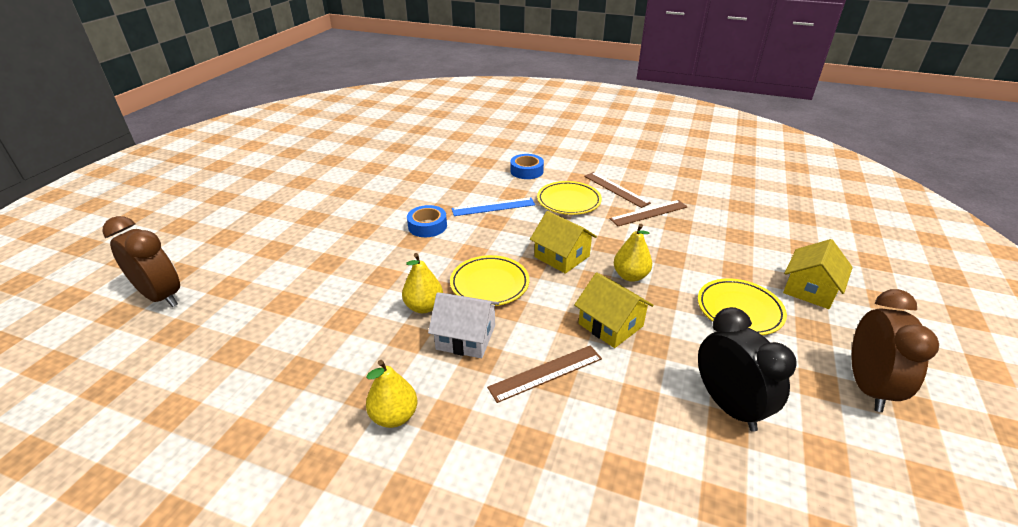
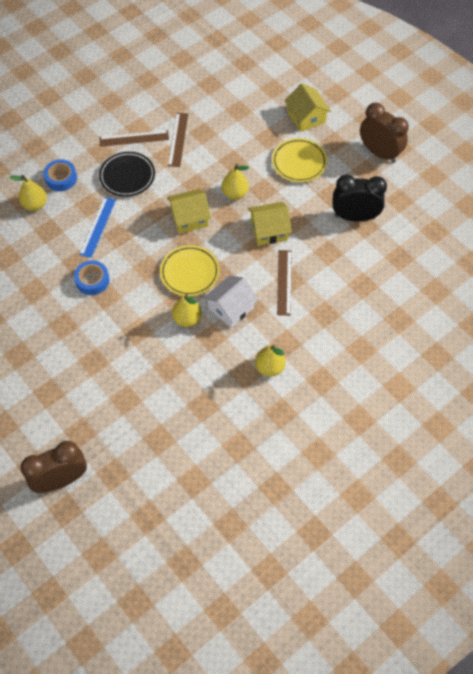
camera: 60 degrees left, 25 degrees up
yellow plate [537,181,602,215] -> black plate [99,152,155,197]
none -> yellow pear [10,175,47,211]

